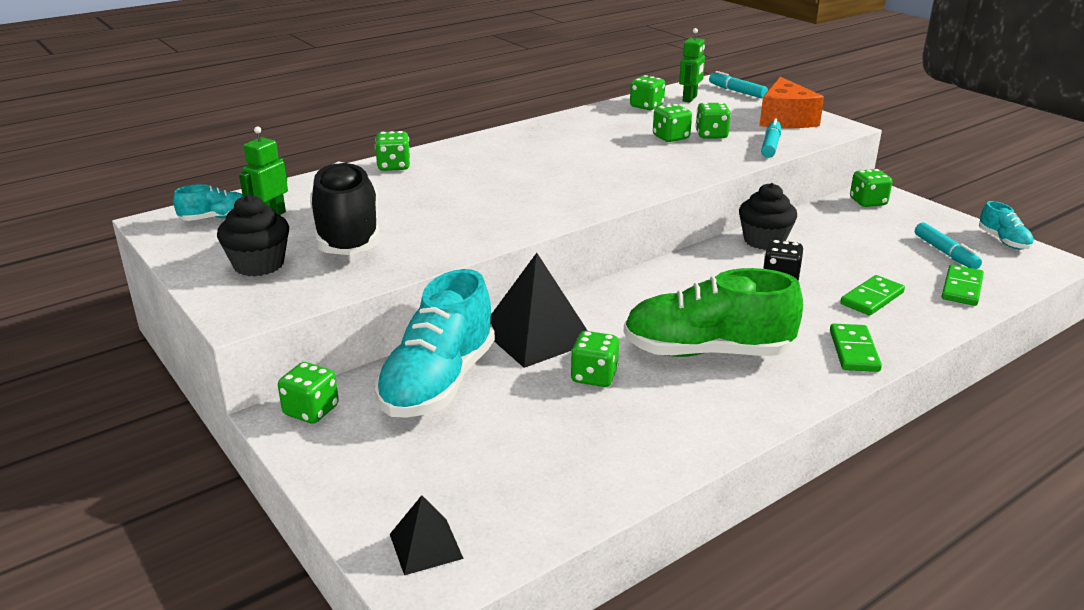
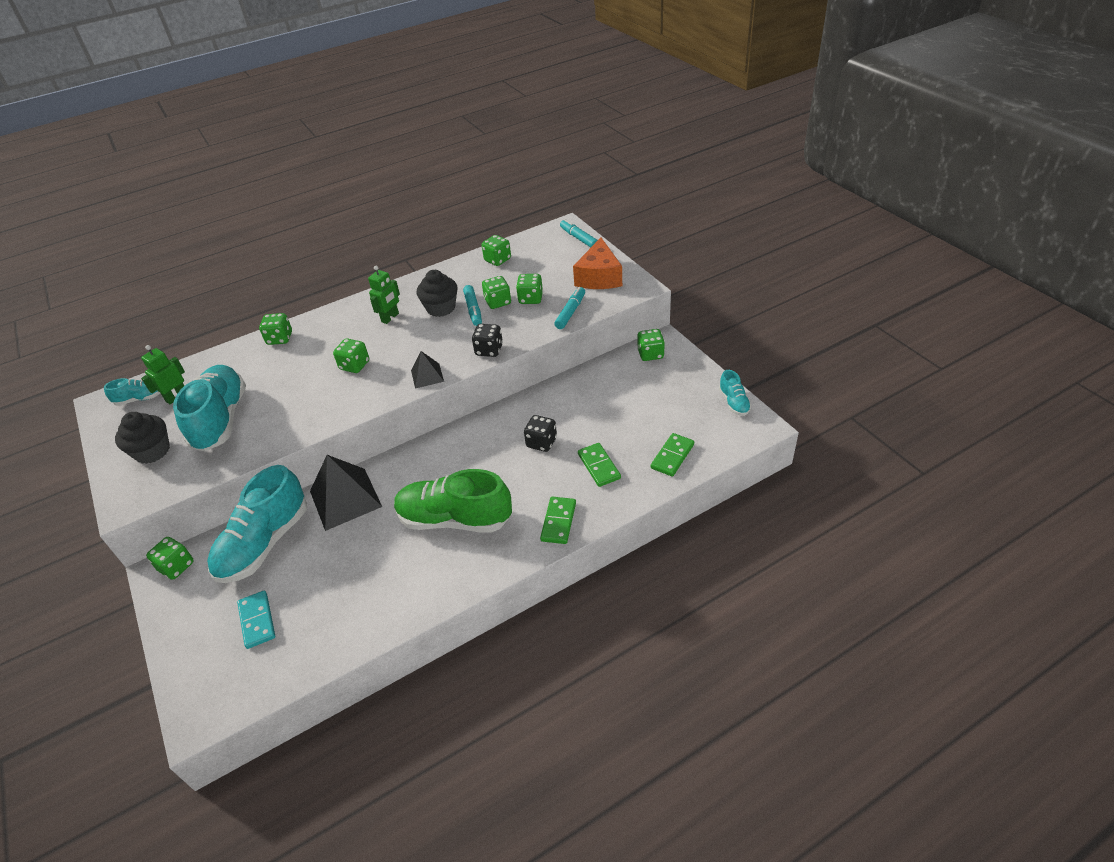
camera: 10 degrees right, 15 degrees up
black shoe [310,161,380,255] -> turquoise shoe [173,365,246,451]
black pyramid [390,495,464,575] -> black pyramid moved to [411,351,444,389]
green dice [570,331,619,387] -> green dice moved to [333,339,369,373]
green robot [679,28,705,103] -> green robot moved to [368,266,400,324]
black cupcake [739,183,797,250] -> black cupcake moved to [417,270,458,317]
green domino [840,275,905,315] -> green domino turned 75 degrees counterclockwise [578,443,621,487]
turquoise marker [915,223,982,269] -> turquoise marker moved to [463,285,482,326]
none -> turquoise domino [237,591,275,649]
none -> black dice [472,324,503,357]

